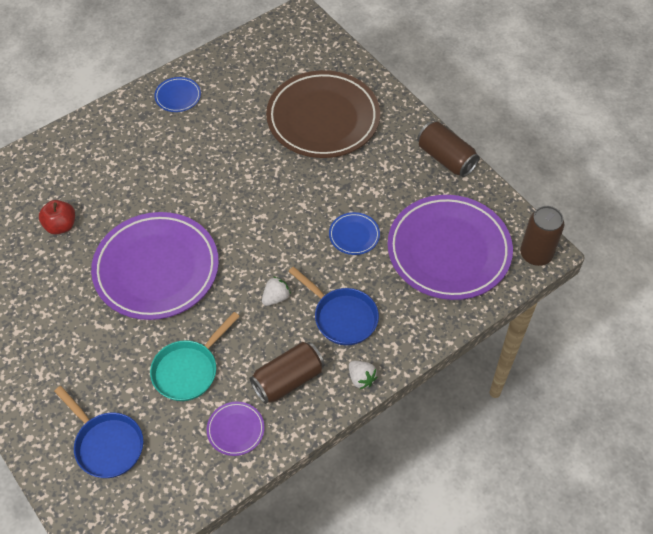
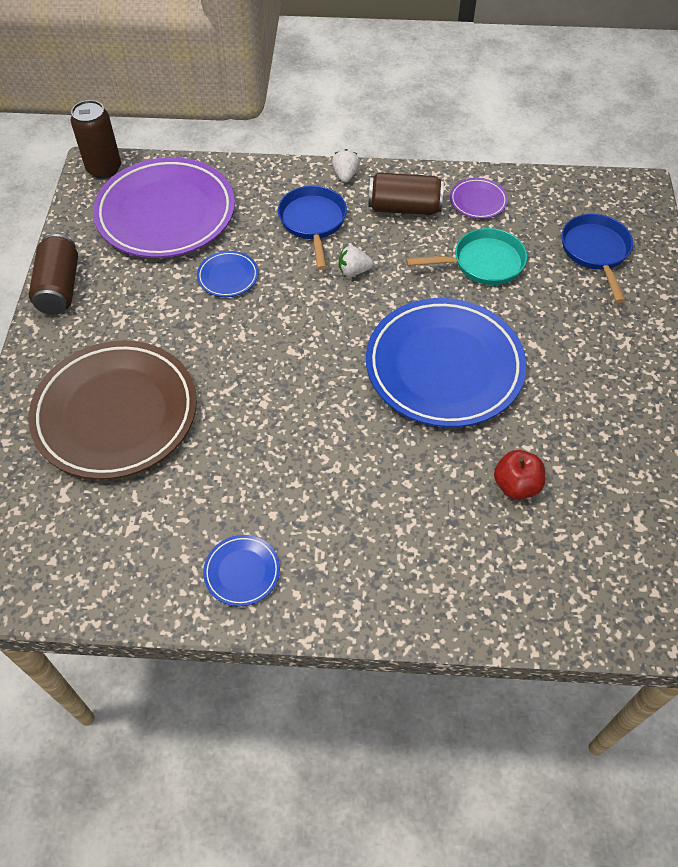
camera: 140 degrees left, 0 degrees up
purple plate [91,212,219,320] -> blue plate [366,298,526,427]

